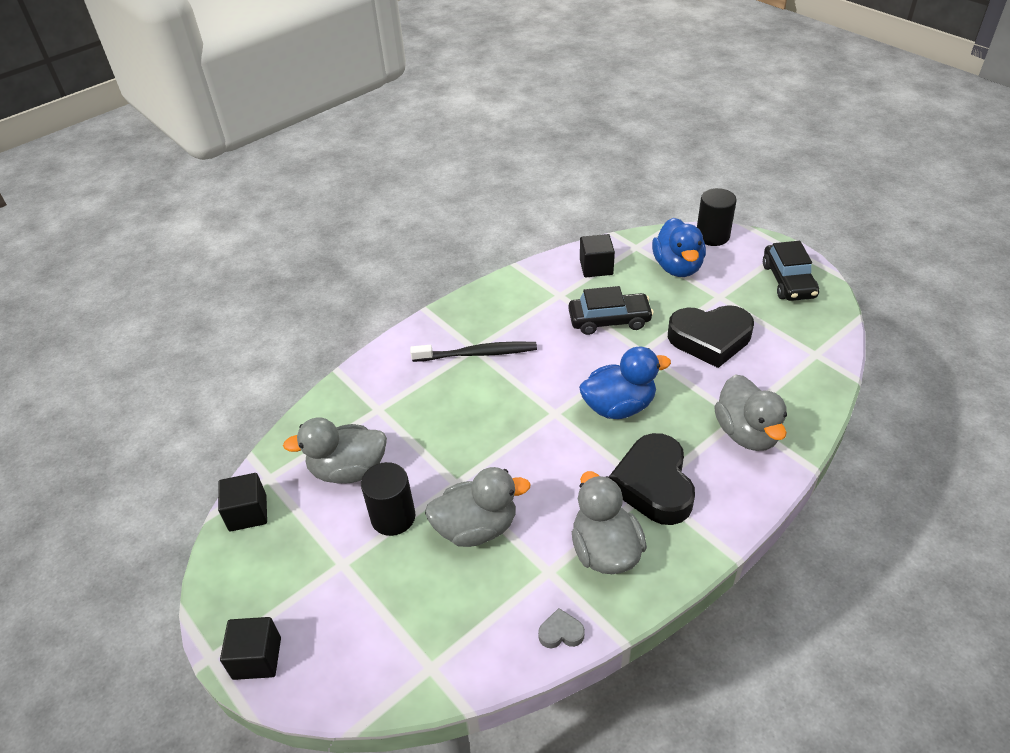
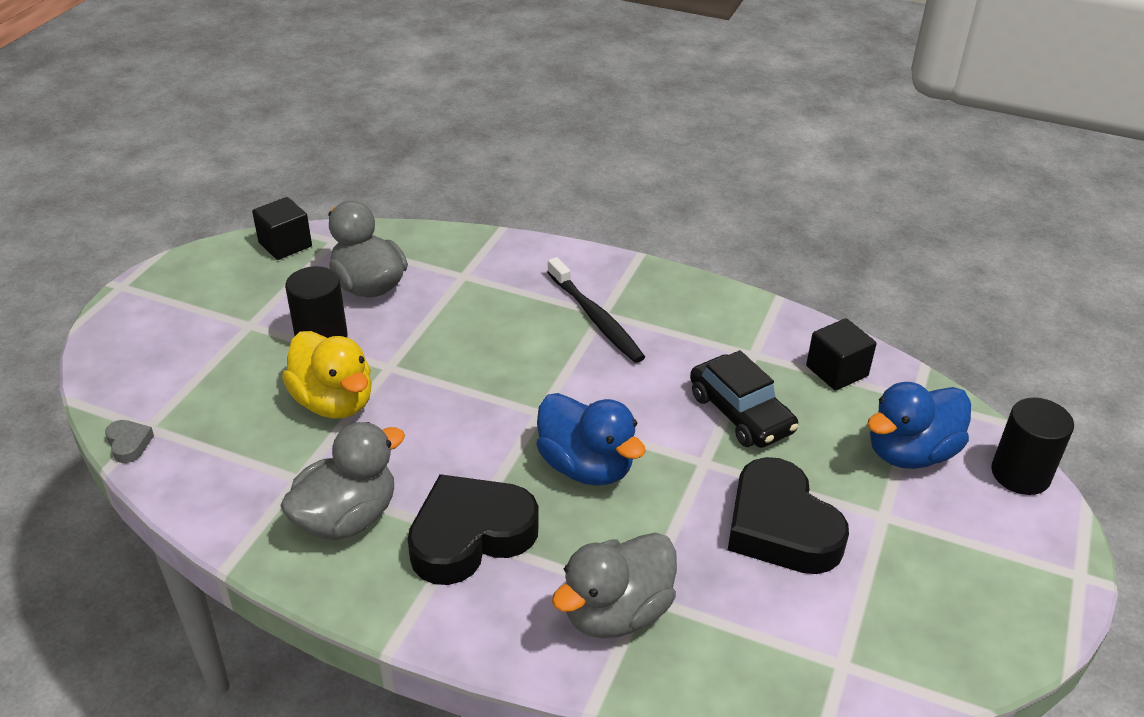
camera: 60 degrees right, 5 degrees down
black cube [220,617,281,680] -> none
grey duck [425,467,531,547] -> yellow duck [282,331,372,419]
grey heart [538,608,585,648] -> grey heart moved to [105,420,154,463]
black car [763,241,819,301] -> none

